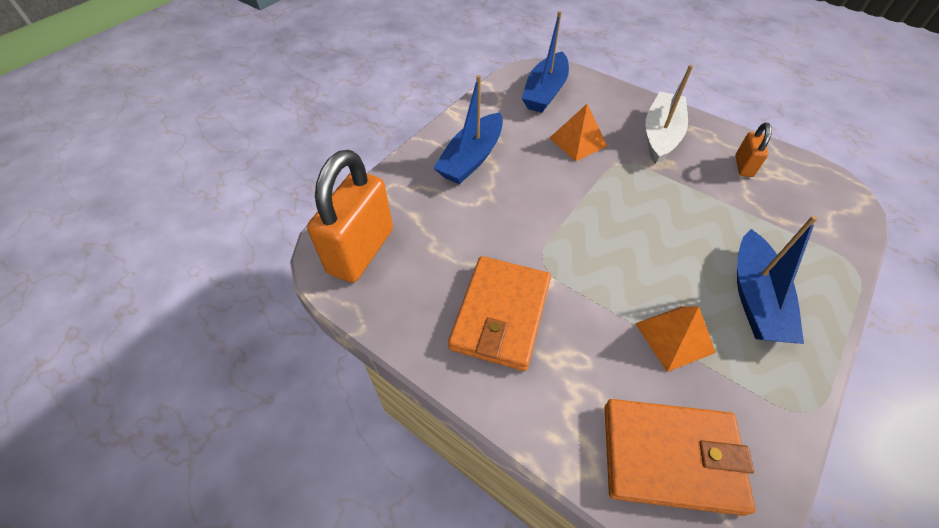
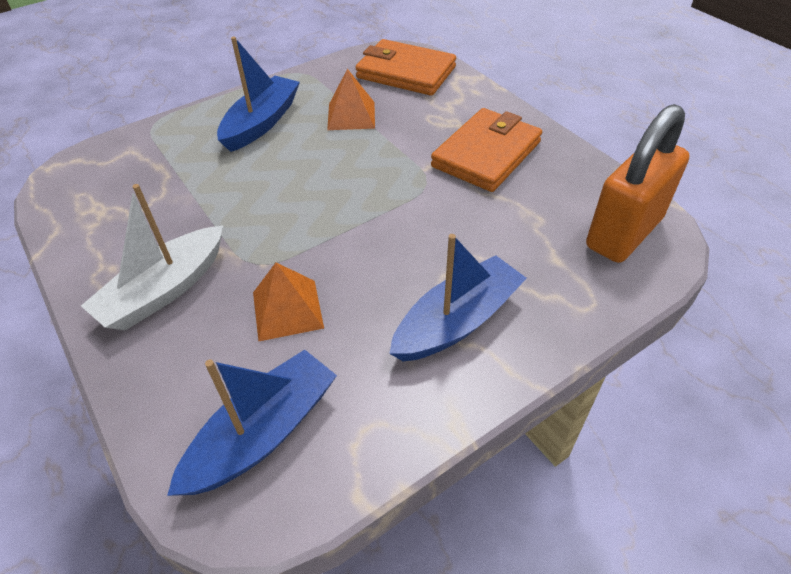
camera: 160 degrees left, 5 degrees down
orange padlock [735,123,772,177] -> none

